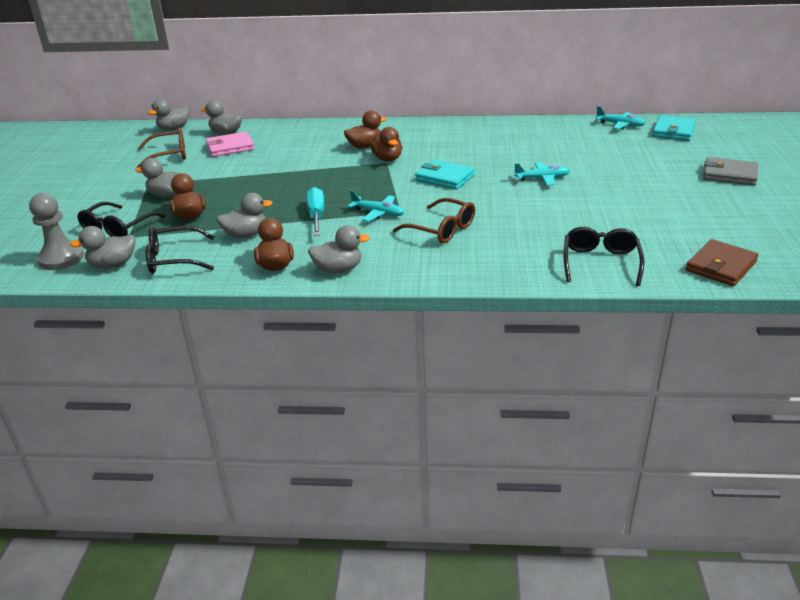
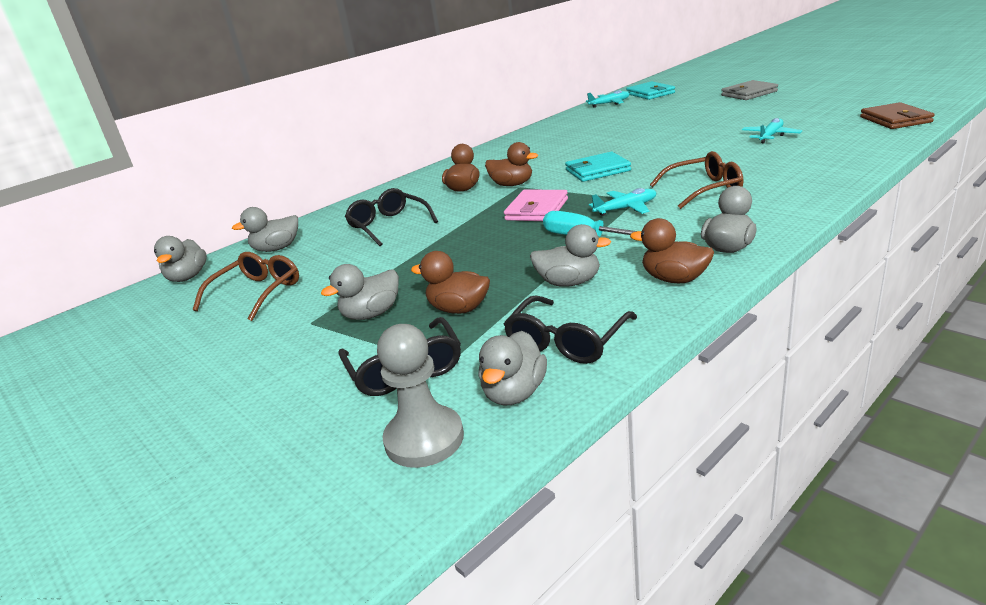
camera: 45 degrees left, 5 degrees down
pink wallet [206,132,254,157] -> pink wallet moved to [504,189,568,221]
grey duck [216,193,273,238] -> grey duck turned 75 degrees clockwise [530,224,611,287]
turquoise plane [514,162,570,186] -> turquoise plane moved to [742,118,802,143]
black glasses [563,227,644,286] -> black glasses moved to [345,188,438,246]

